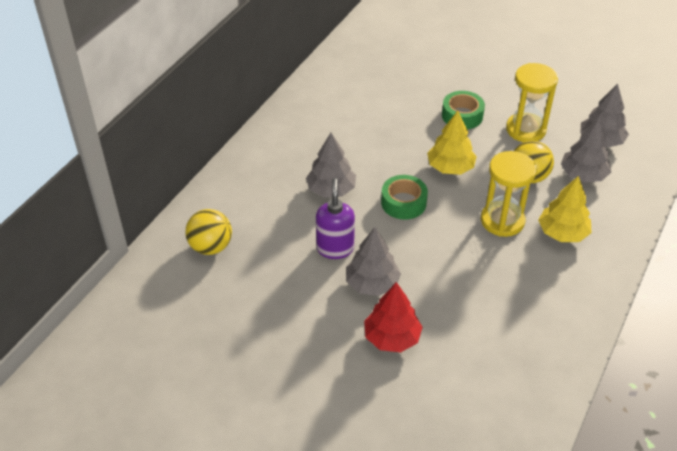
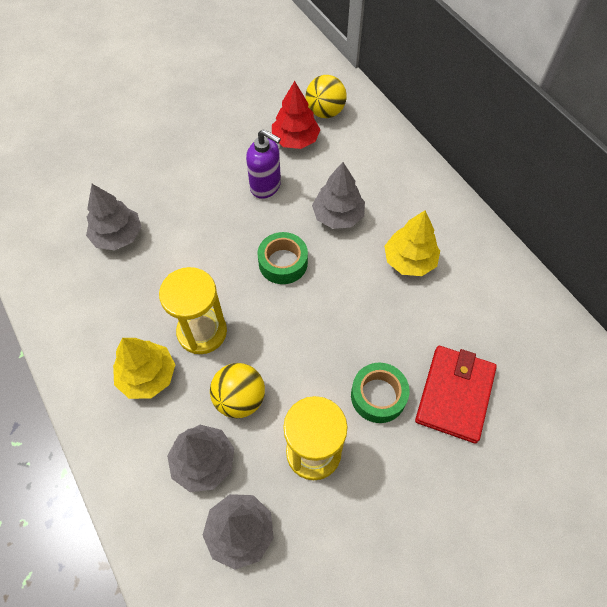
camera: 120 degrees right, 15 degrees up
grey tree [346,227,401,296] -> grey tree moved to [86,184,142,251]
red tree [364,282,423,352] -> red tree moved to [272,81,321,149]
yellow tree [427,111,477,175] -> yellow tree moved to [384,210,440,276]
none -> red wallet [415,346,497,443]

